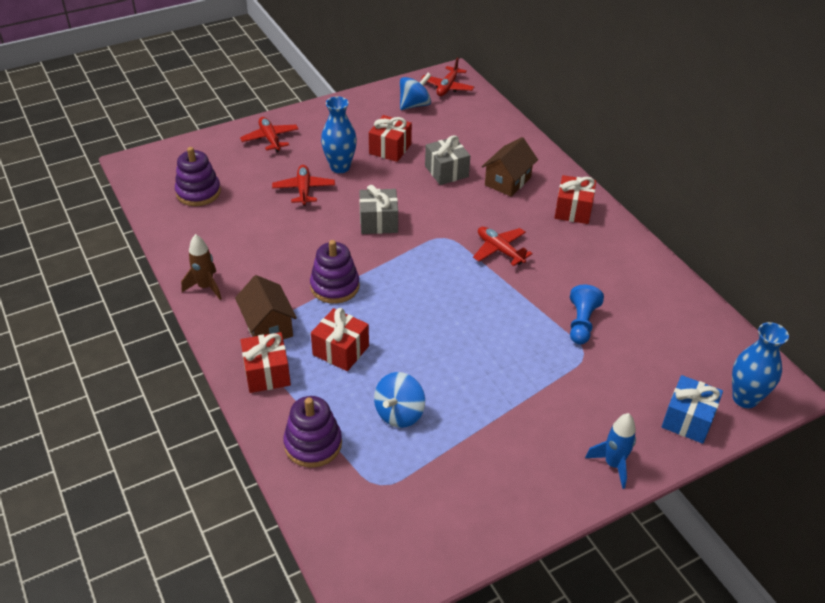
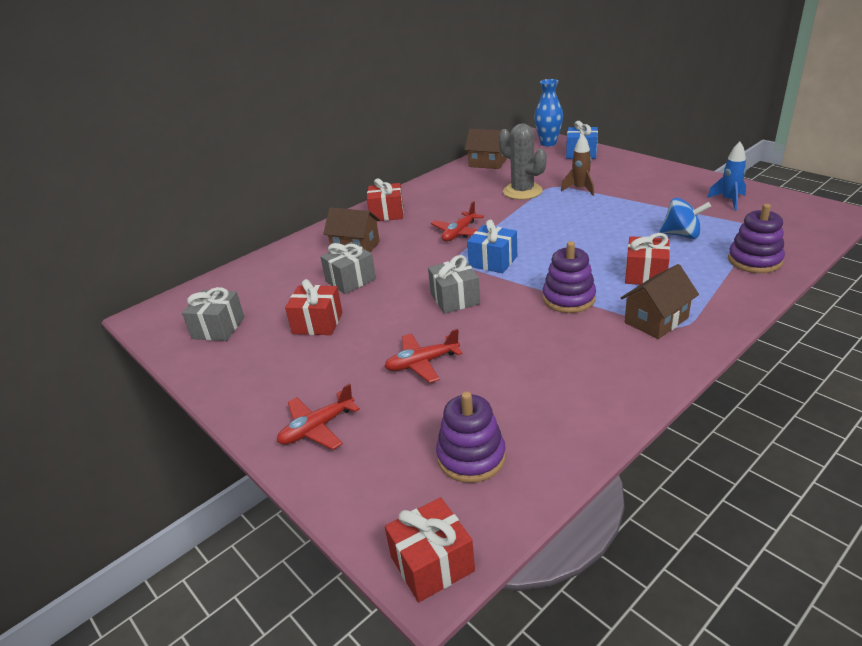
camera: 100 degrees left, 10 degrees down
brown rocket [181,234,222,300] -> brown rocket moved to [561,134,594,196]
red gift [241,332,291,393] -> red gift moved to [385,497,475,602]
blue vase [321,97,357,173] -> none
blue spinning top [400,73,432,110] -> grey gift [182,287,244,341]
red plane [421,57,474,96] -> none
blue pawn [570,285,604,344] -> grey cactus [499,123,547,200]
blue rocket [585,413,636,489] -> blue rocket moved to [707,142,746,210]
none -> brown house [465,129,507,169]
none -> blue gift [467,220,517,273]

